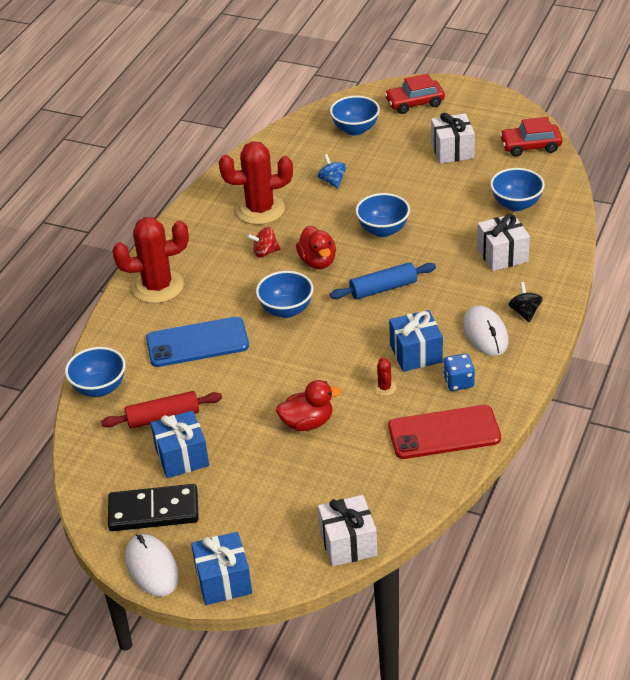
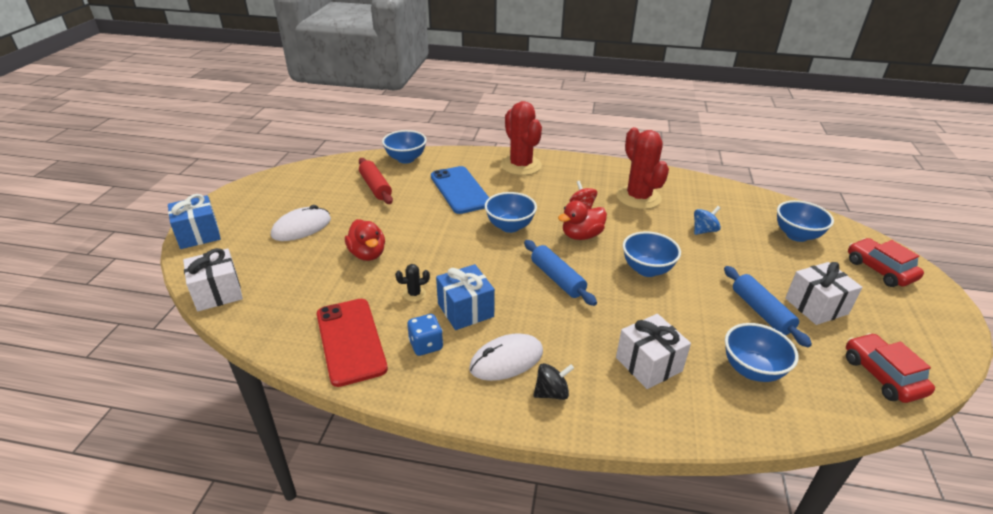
camera: 75 degrees right, 5 degrees down
black domino [108,484,199,531] -> none
white mouse [125,534,179,596] -> white mouse moved to [271,205,331,241]
blue gift [151,410,209,478] -> none
red cactus [373,357,396,396] -> black cactus [395,264,430,302]
none -> blue rolling pin [724,266,812,347]

